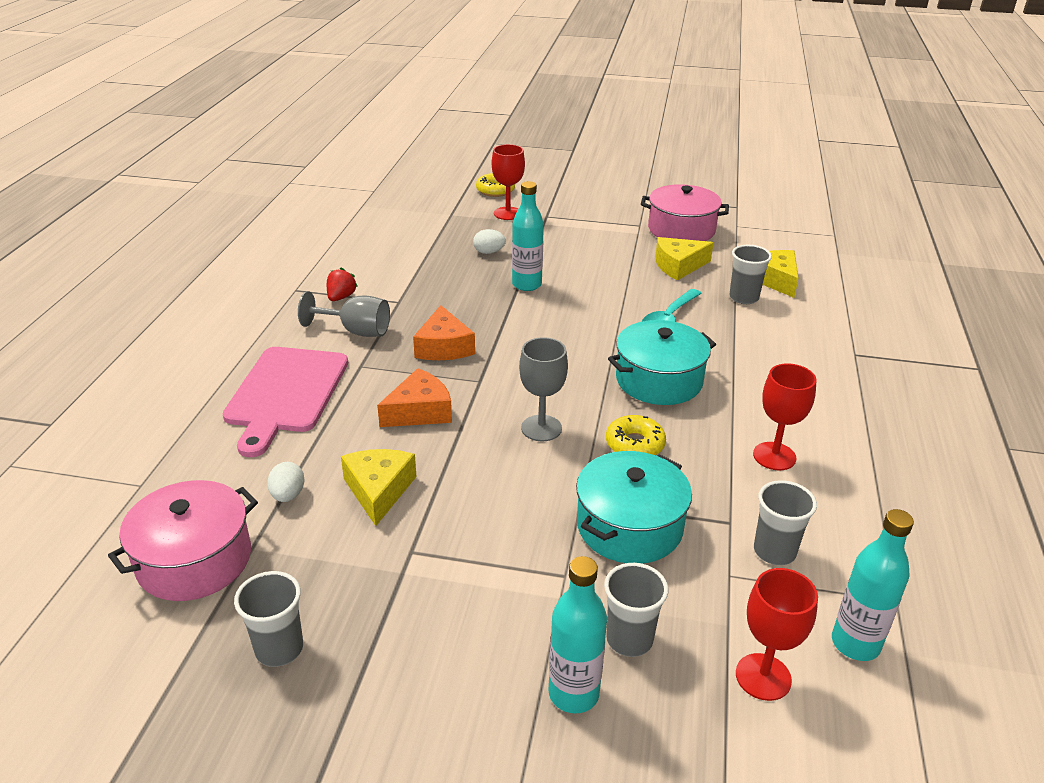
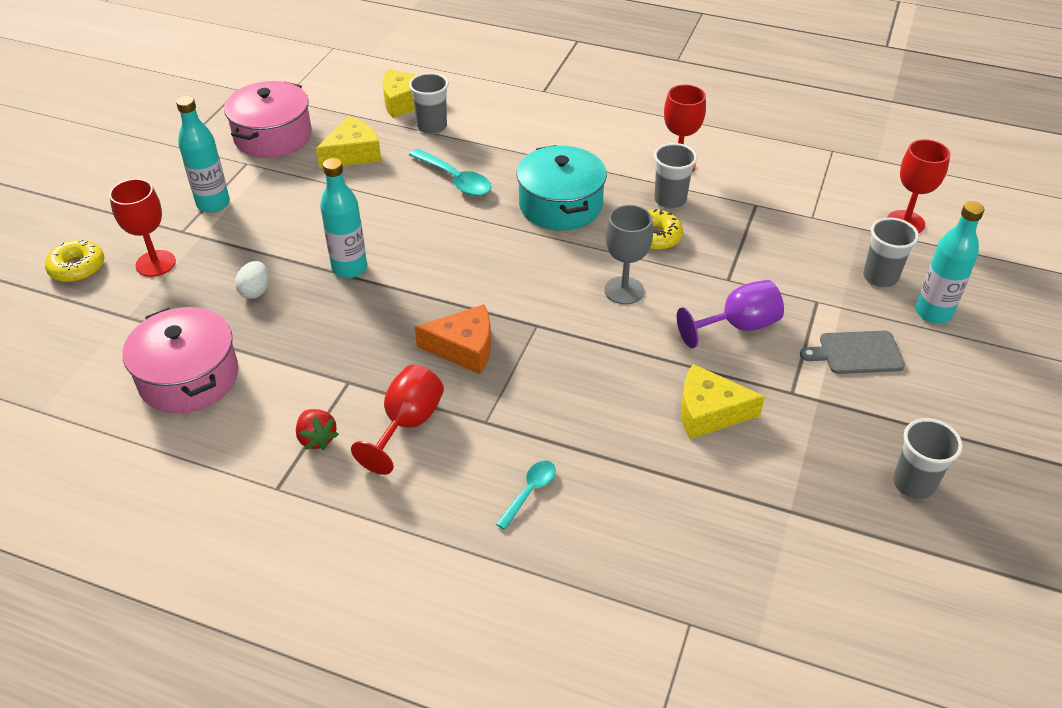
camera: 80 degrees left, 10 degrees up
pink pot [108,480,258,601] -> pink pot moved to [122,307,239,414]
pink cutting board [222,347,348,457] -> turquoise spoon [496,461,556,530]
white egg [267,462,305,502] -> none
grey goblet [298,291,390,337] -> red goblet [351,365,444,475]
red strawberry [327,268,358,301] -> red strawberry turned 150 degrees counterclockwise [296,409,339,450]
orange cheese [377,368,452,427] -> none
turquoise pot [576,451,692,564] -> none
yellow cheese [655,237,714,280] -> yellow cheese turned 120 degrees counterclockwise [316,116,381,168]
grey cup [754,480,817,565] -> grey cup moved to [654,143,697,209]
turquoise bottle [832,509,914,661] -> turquoise bottle moved to [176,96,230,213]
none -> purple goblet [677,280,784,348]
none -> grey cutting board [800,331,905,374]

